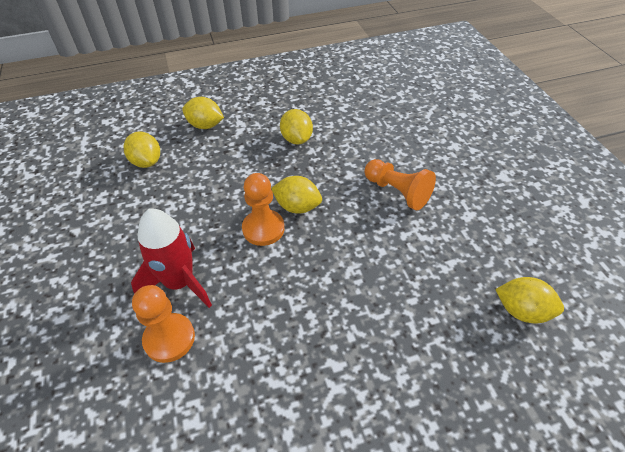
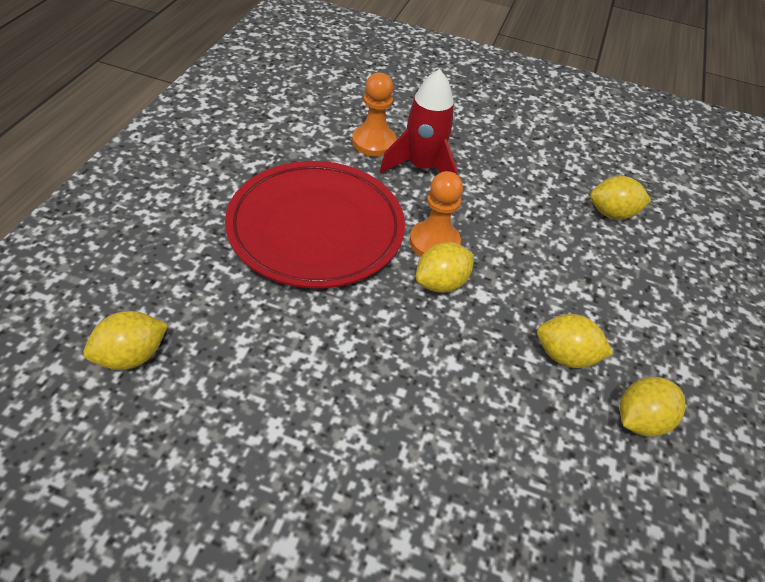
camera: 120 degrees right, 0 degrees up
yellow lemon [182,97,224,129] -> yellow lemon moved to [620,377,686,437]
orange pawn [364,159,436,210] -> none
none -> red plate [225,161,405,288]

